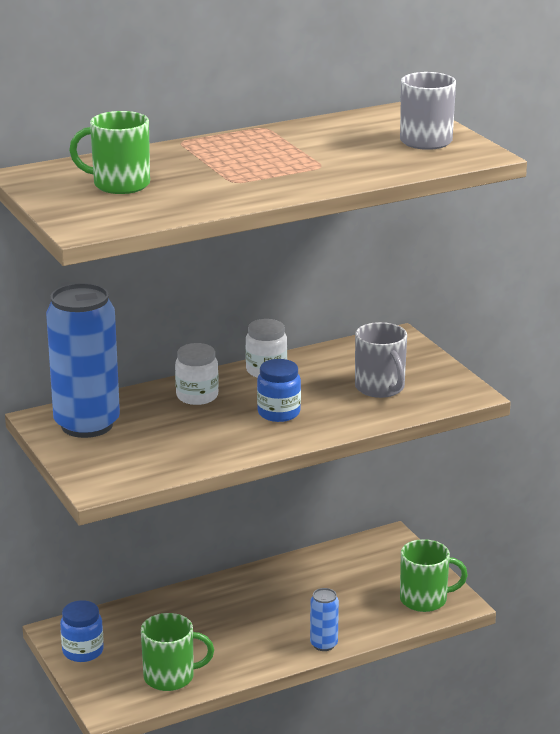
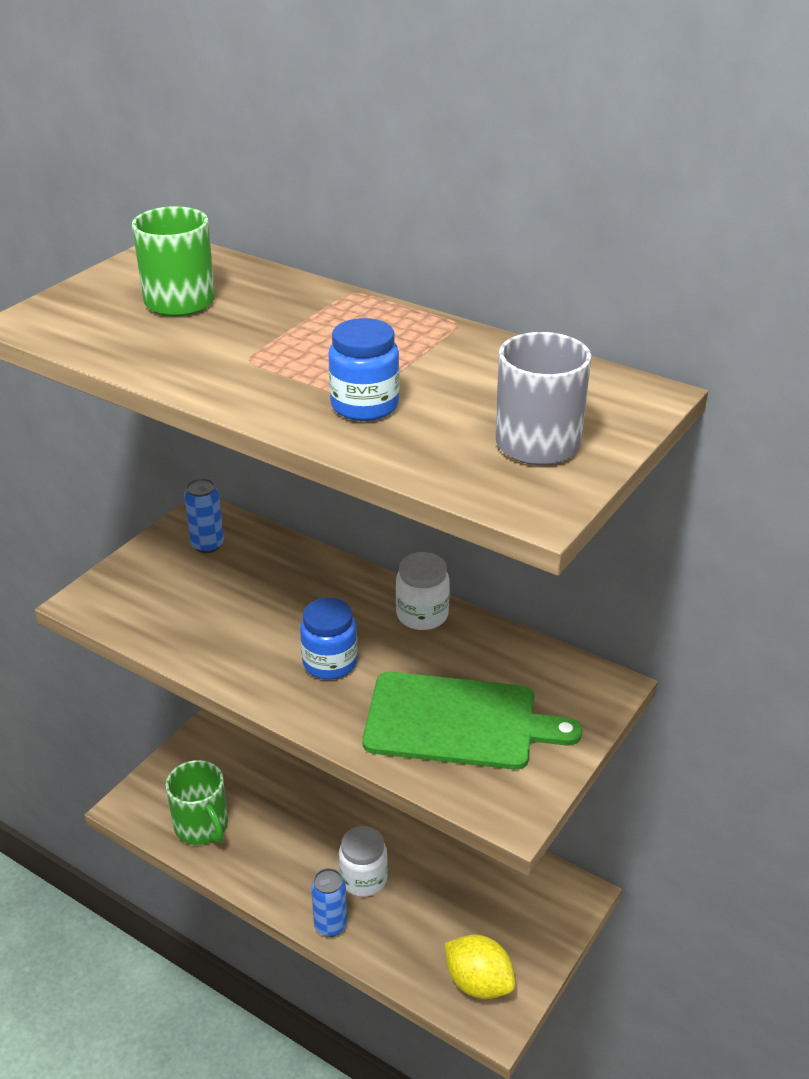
camera: 60 degrees right, 10 degrees up
blue can [46,283,120,438] -> blue can [184,478,224,553], size x0.45
blue jar [60,600,104,662] -> blue jar moved to [328,318,400,421]
white jar [175,343,219,405] -> white jar moved to [339,826,388,897]
grey mug [355,322,407,398] -> green cutting board [362,672,583,770]
green mug [400,539,468,612] -> yellow lemon [445,934,515,999]

